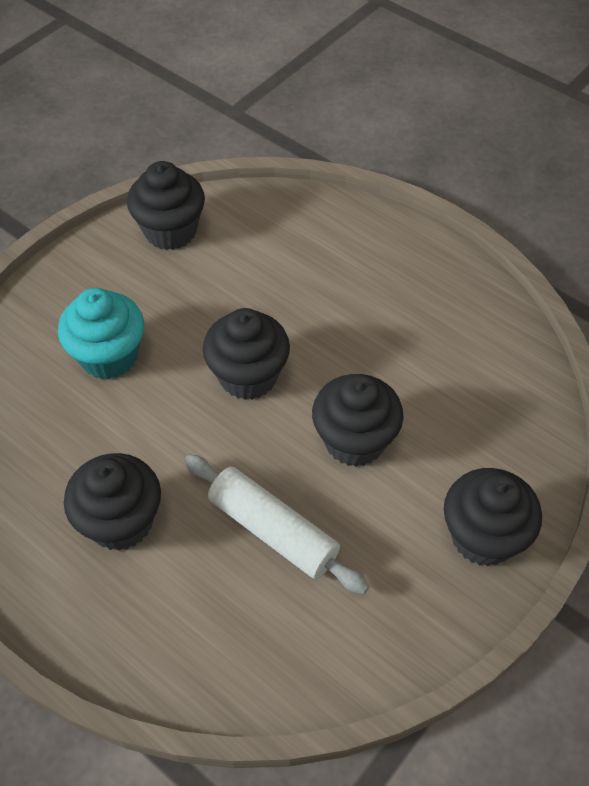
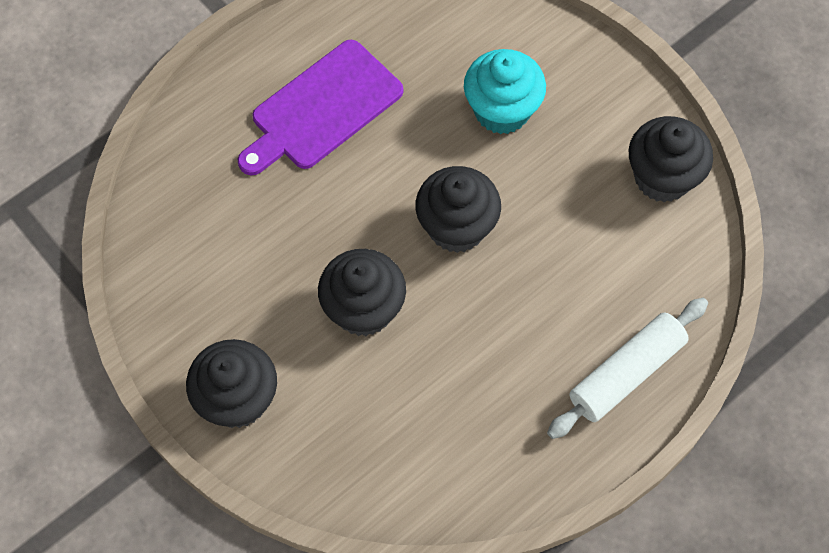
camera: 100 degrees right, 10 degrees up
black cupcake [64,453,161,551] -> purple cutting board [237,40,403,175]
white rolling pin [184,454,369,595] -> white rolling pin moved to [547,298,708,439]

